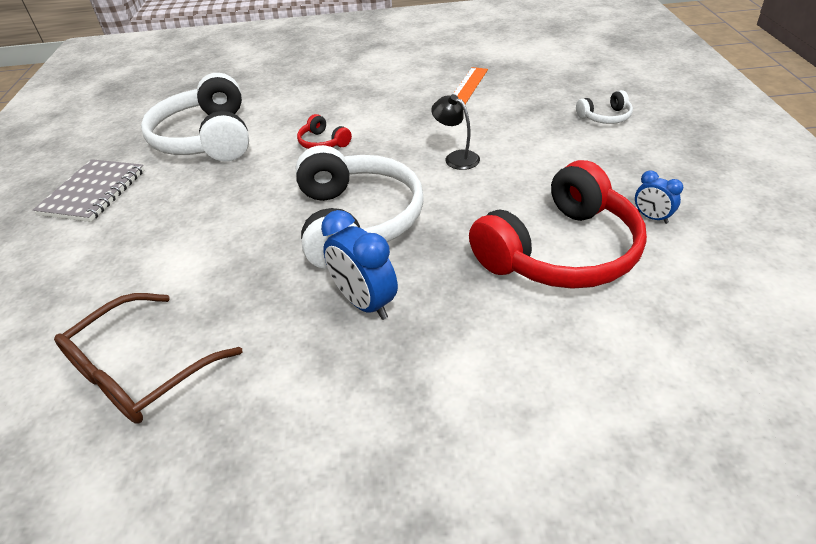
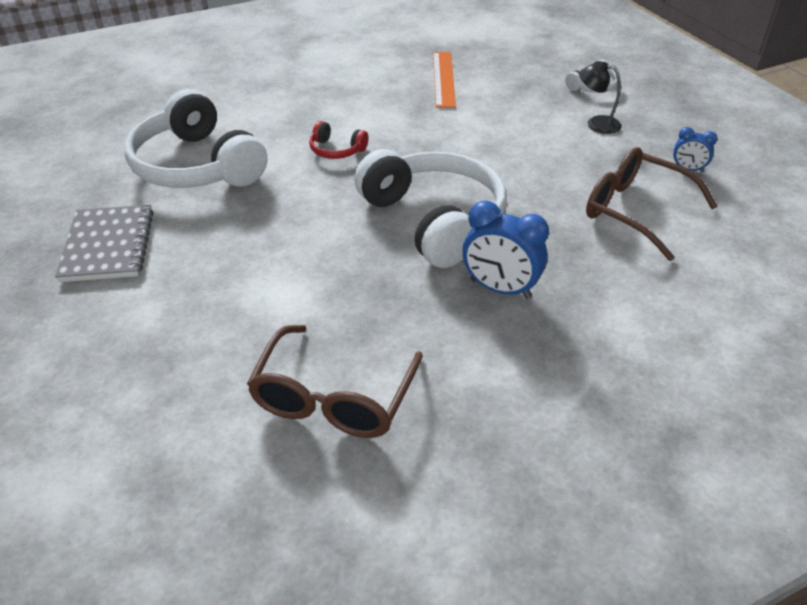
camera: 25 degrees left, 0 degrees up
black lamp [431,94,480,170] -> black lamp moved to [579,62,622,134]
red headphones [469,160,647,289] -> brown glasses [586,147,717,261]

